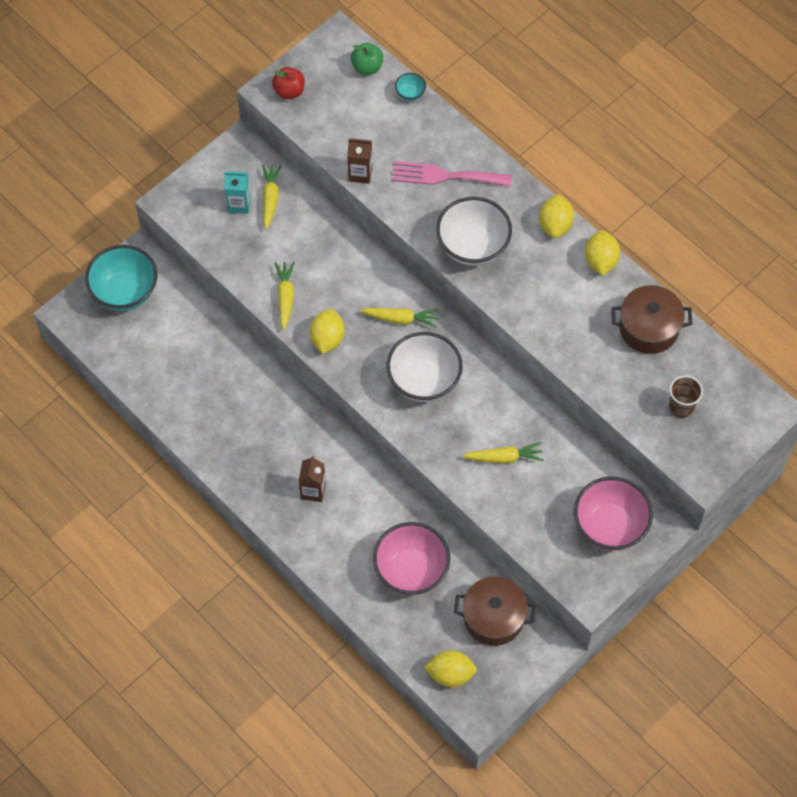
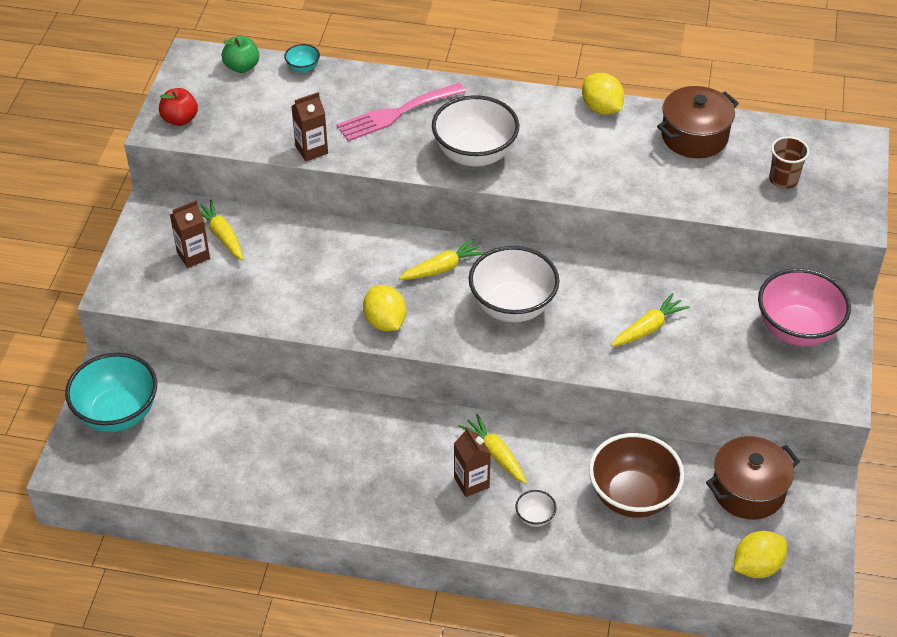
camera: 35 degrees left, 15 degrees down
turquoise carton [224,171,251,214] -> brown carton [170,200,210,268]
yellow carrot [275,261,295,330] -> yellow carrot moved to [458,414,527,484]
pink bowl [373,522,450,595] -> brown bowl [589,433,684,518]
yellow lemon [539,194,574,238] -> none
none -> white bowl [516,490,557,527]

